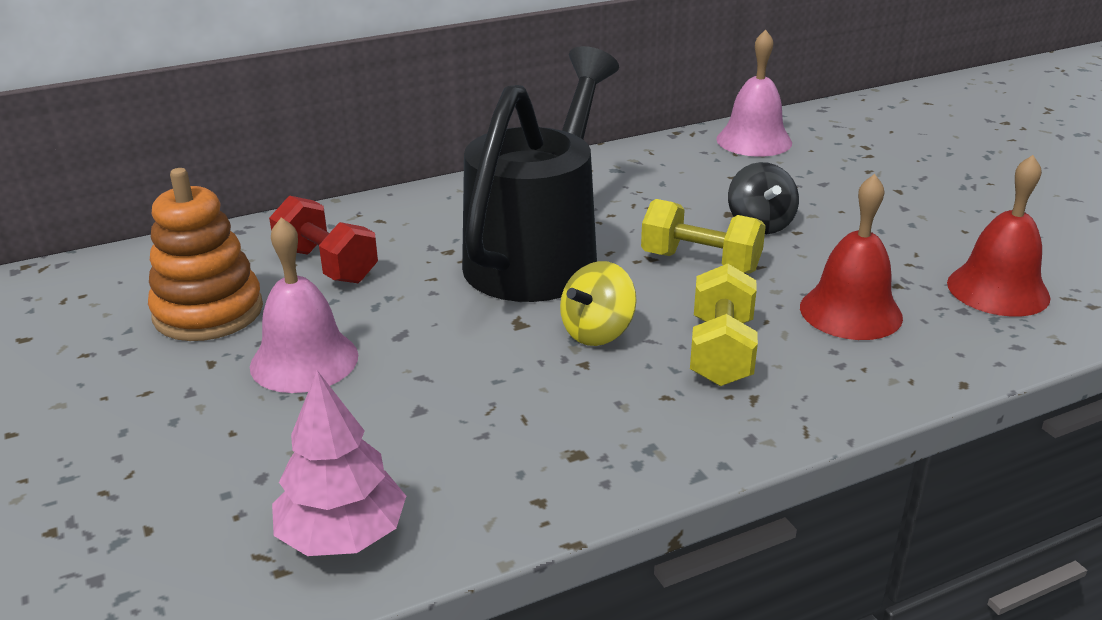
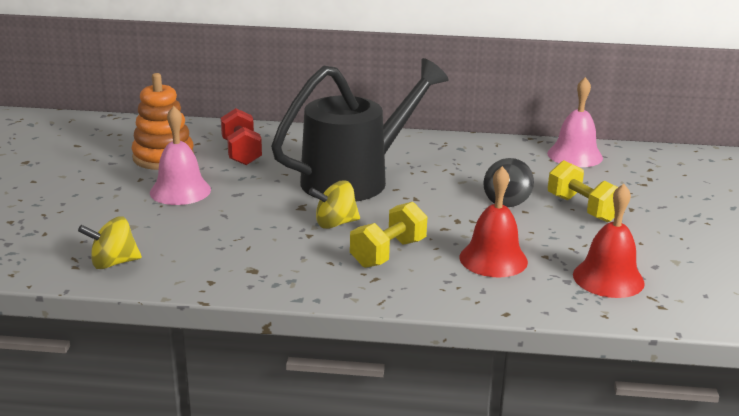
camera: 30 degrees right, 5 degrees down
pink tree [272,370,406,556] -> yellow spinning top [78,216,142,269]
yellow dumbbell [641,199,766,274] -> yellow dumbbell moved to [548,160,618,222]

